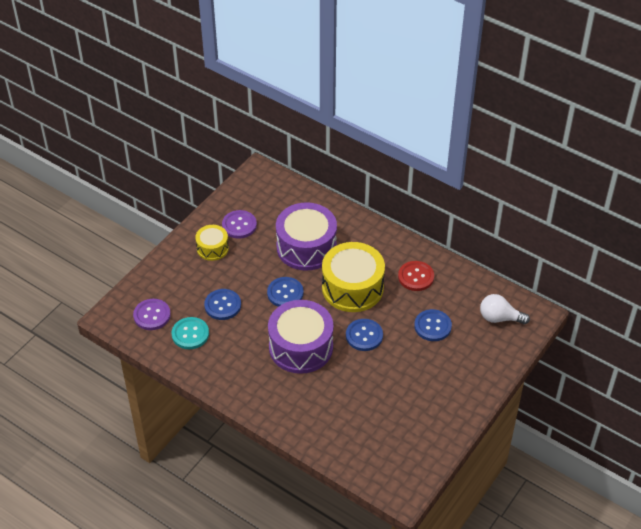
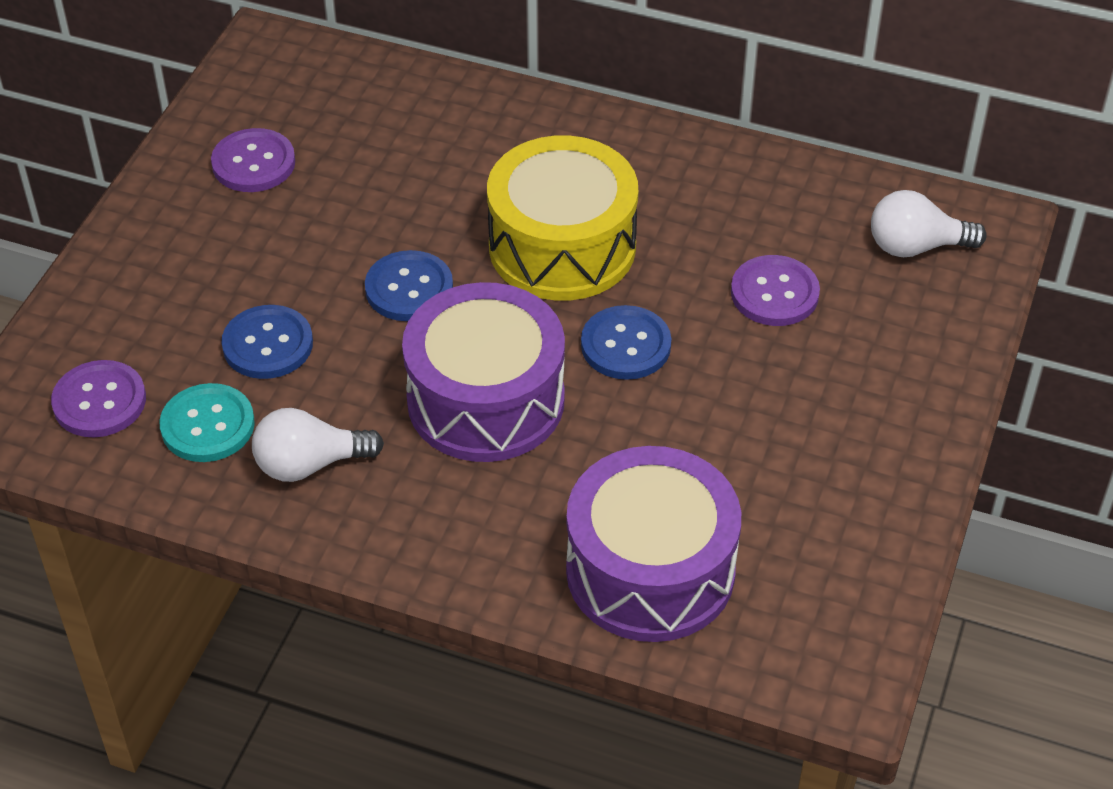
camera: 15 degrees left, 0 degrees up
yellow drum [195,225,229,261] -> none
purple drum [276,202,337,271] -> purple drum moved to [566,446,741,642]
red button [398,261,434,291] -> none
blue button [414,309,452,341] -> purple button [731,255,820,326]
none -> white light bulb [252,408,384,482]

